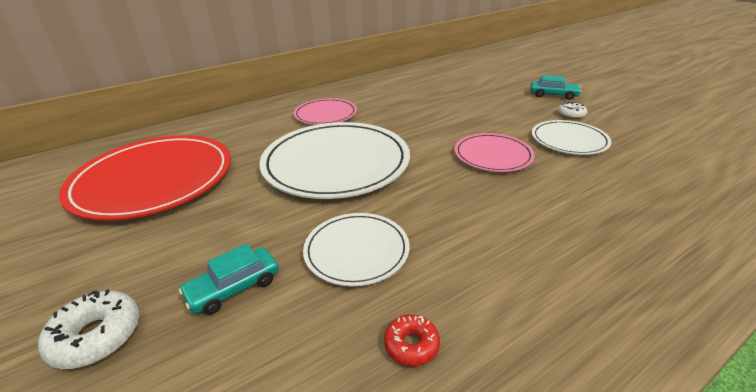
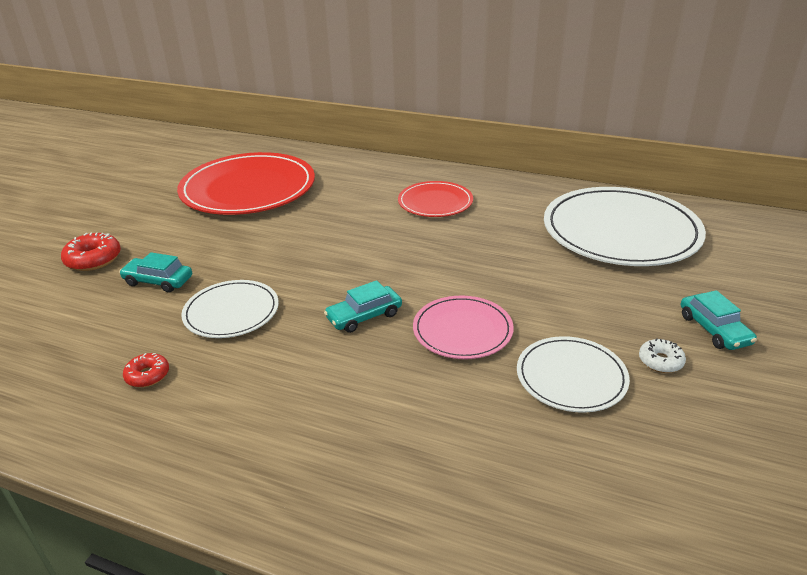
camera: 55 degrees right, 0 degrees up
white donut [38,289,139,369] -> red donut [61,232,121,271]
white plate [259,122,410,199] -> white plate moved to [544,187,706,266]
pink plate [293,98,357,125] -> red plate [398,181,473,217]
none -> turquoise car [324,280,402,333]

